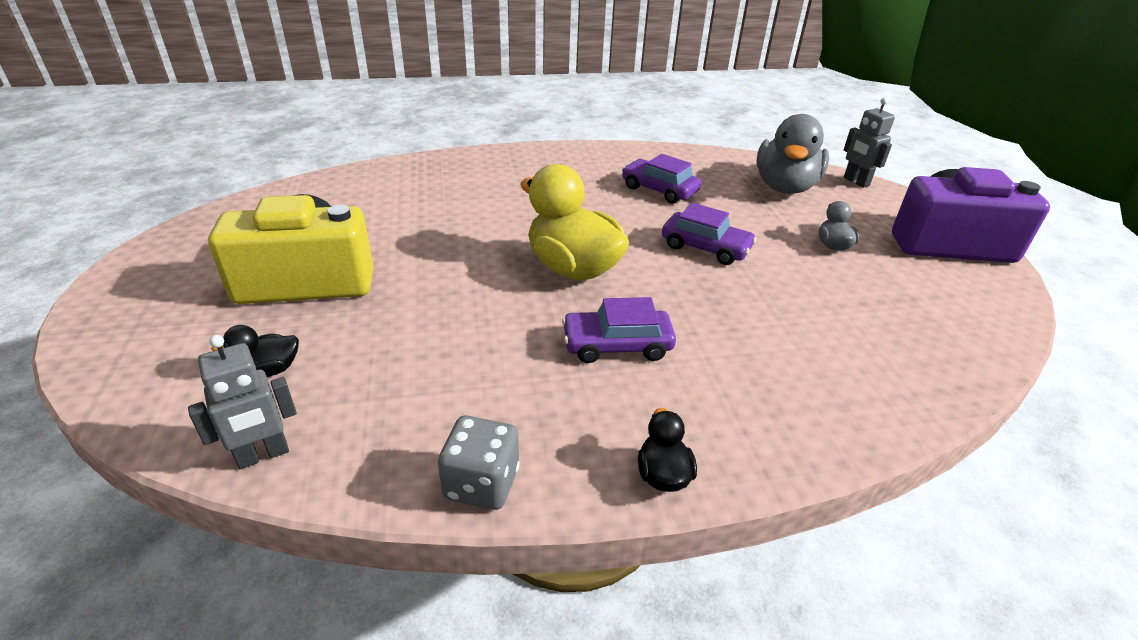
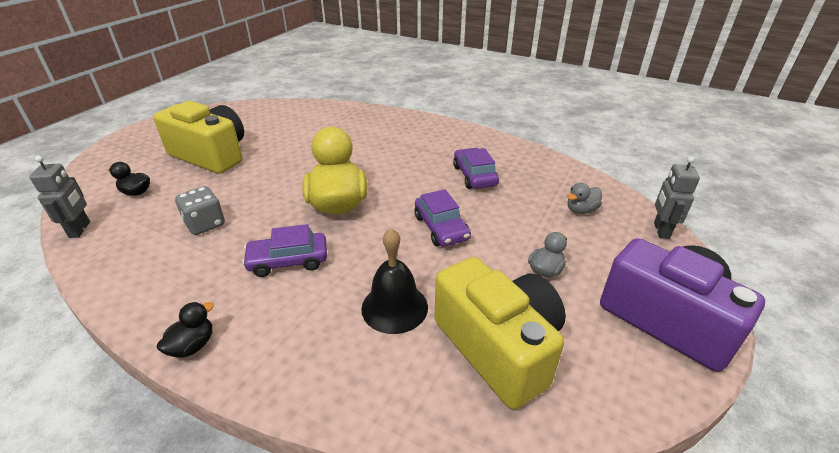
camera: 40 degrees right, 0 degrees up
grey robot [188,335,297,469] -> grey robot turned 105 degrees counterclockwise [30,156,90,238]
grey dice [438,416,520,510] -> grey dice moved to [175,186,225,235]
purple car [562,297,676,363] -> purple car turned 45 degrees counterclockwise [242,224,327,277]
grey duck [756,114,829,194] -> grey duck [567,183,602,214], size x0.46
none -> black bell [361,228,428,334]
none -> yellow camera [434,257,566,409]

